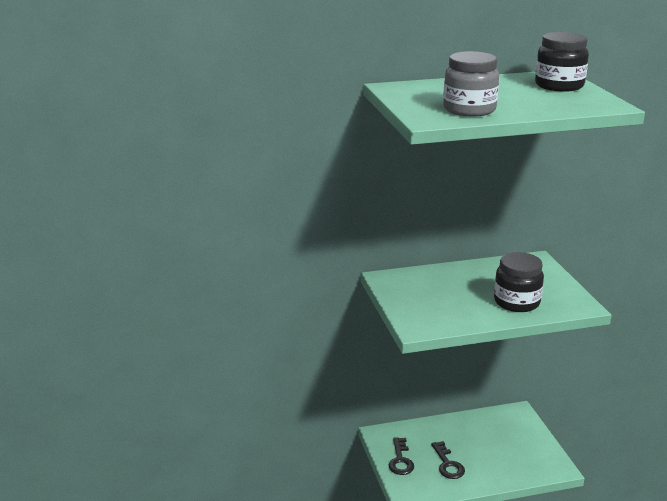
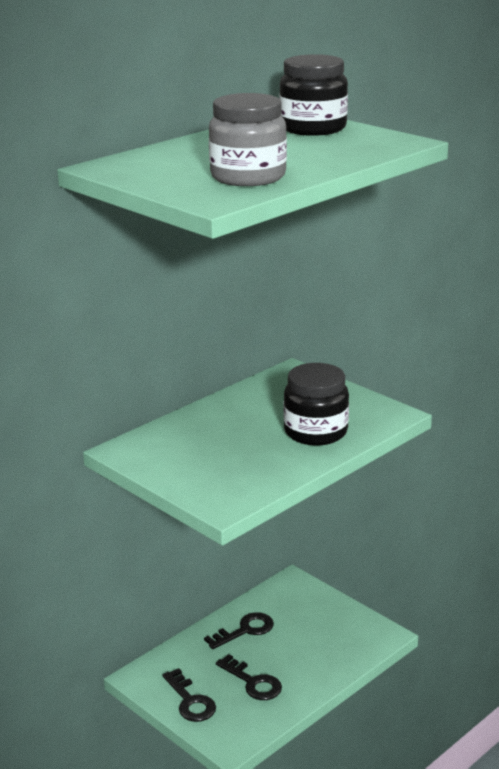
camera: 30 degrees left, 0 degrees up
none -> black key [204,612,274,649]

